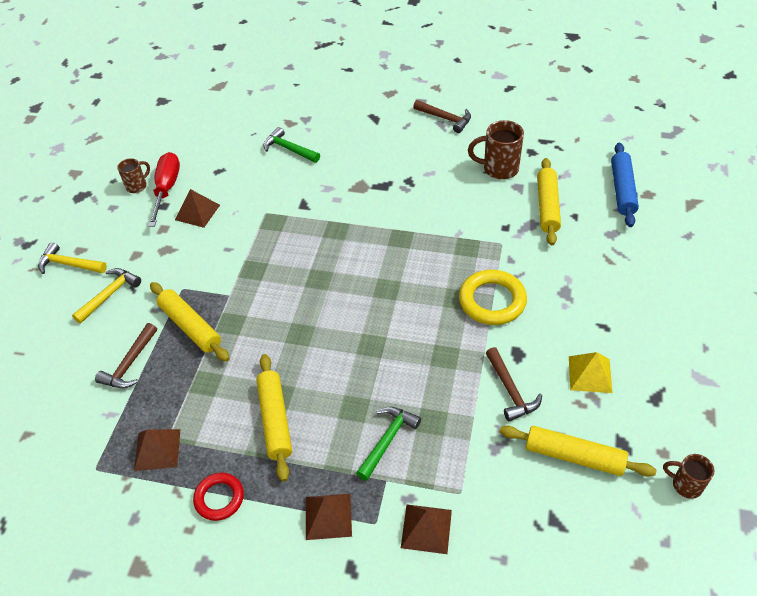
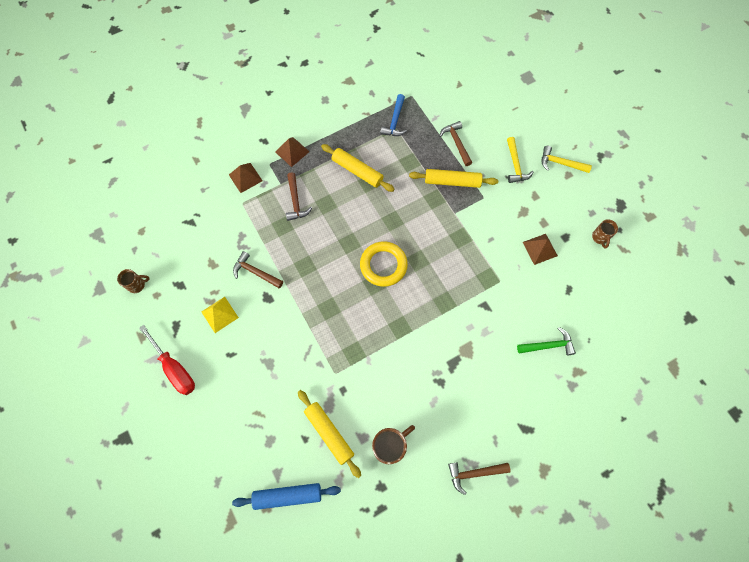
camera: 135 degrees right, 20 degrees up
yellow hammer [38,242,107,274] -> yellow hammer turned 135 degrees counterclockwise [542,146,592,173]
brown pyramid [134,429,181,471] -> blue hammer [380,94,407,136]
red screwdriver [148,152,180,227] -> red screwdriver moved to [139,325,195,395]
red ring [193,473,244,521] -> none
green hammer [356,406,421,481] -> brown hammer [286,172,312,221]
yellow ring [459,270,527,325] -> yellow ring moved to [360,241,408,287]
yellow rolling pin [500,426,657,477] -> none
blue rolling pin [611,143,639,227] -> blue rolling pin turned 60 degrees counterclockwise [232,483,341,510]

